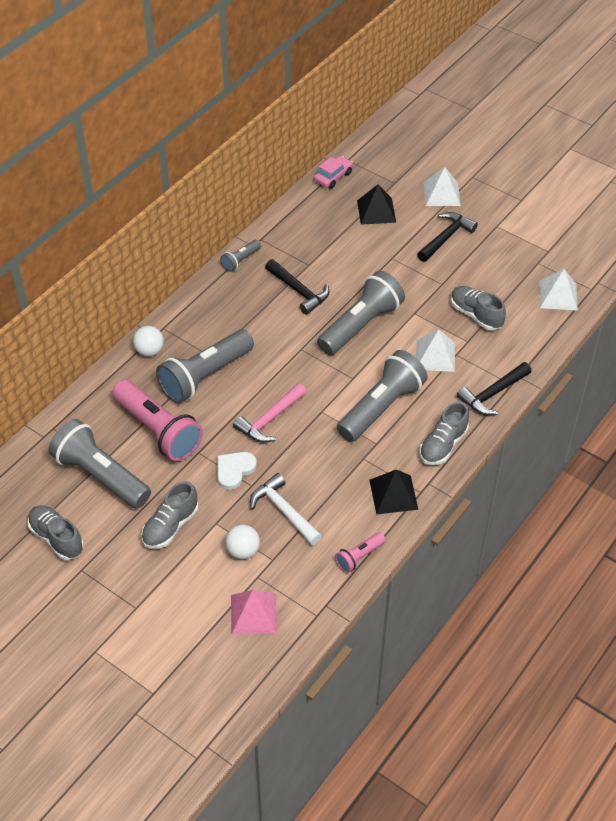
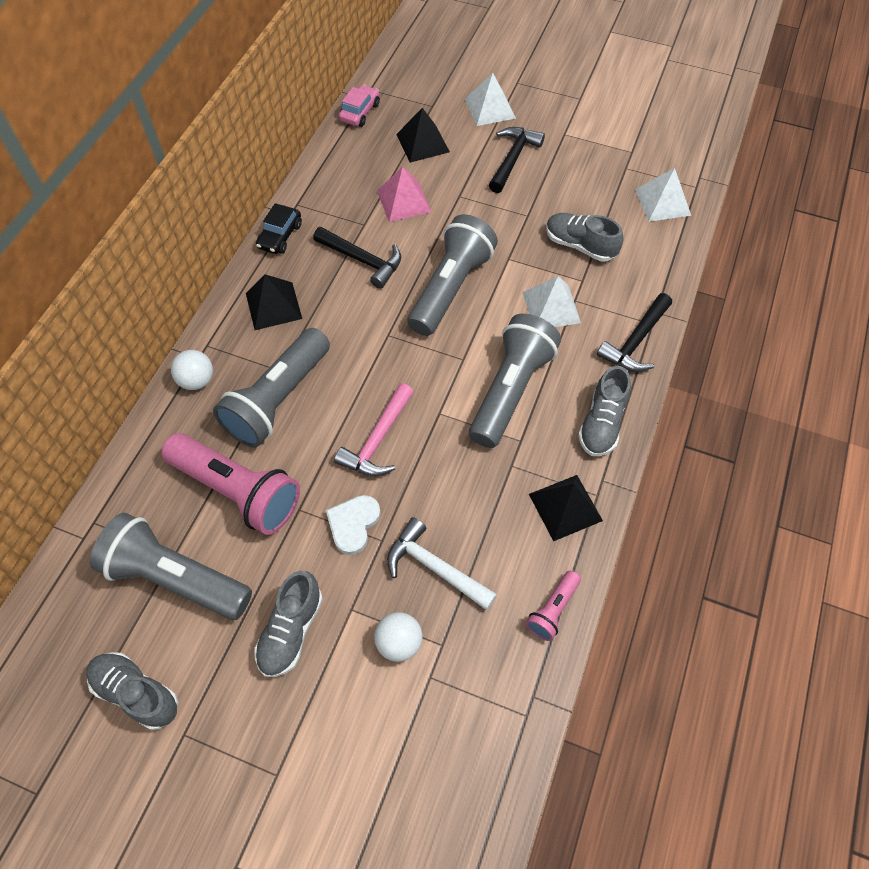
camera: 15 degrees left, 10 degrees up
grey flashlight [220,240,261,272] -> black car [256,203,302,254]
pink pyramid [231,590,277,635] -> pink pyramid moved to [377,167,432,222]
none -> black pyramid [246,274,302,330]

